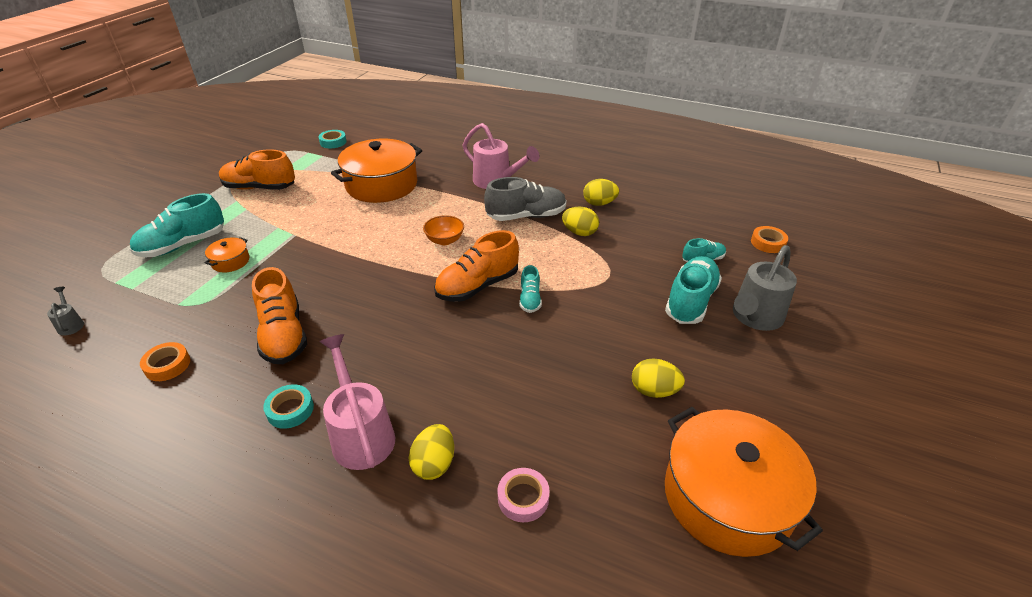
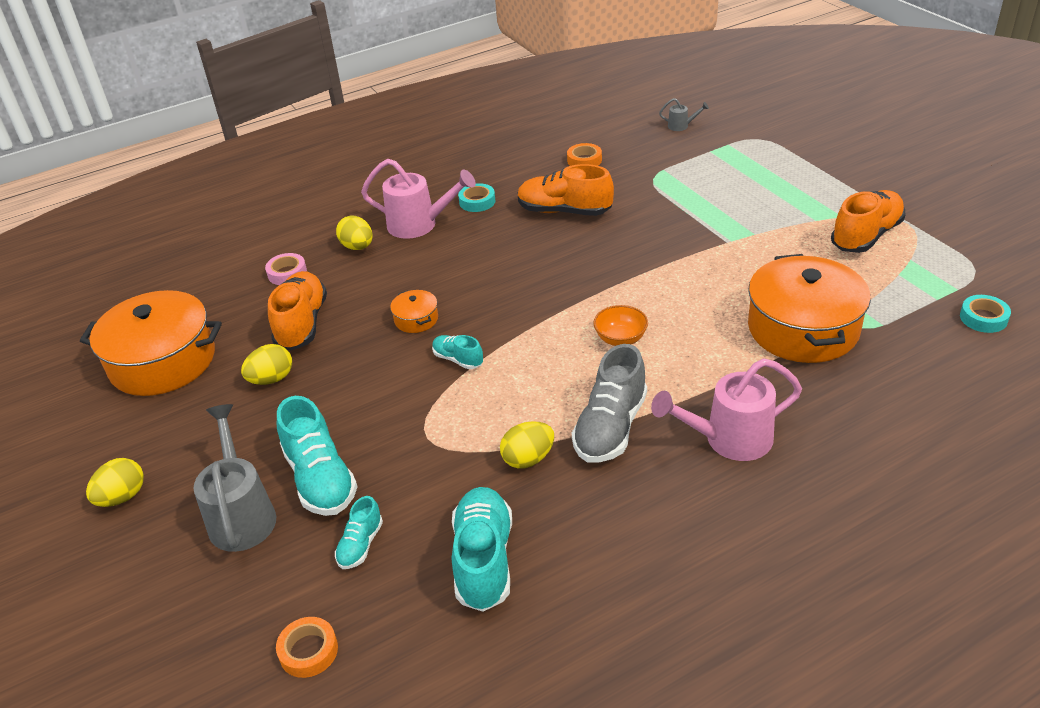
camera: 130 degrees right, 0 degrees up
turquoise shoe [130,193,224,257] -> turquoise shoe moved to [452,487,512,612]
orange pot [205,237,250,272] -> orange pot moved to [390,290,438,333]
orange shoe [434,230,519,302] -> orange shoe moved to [268,271,327,350]
yellow egg [583,179,619,206] -> yellow egg moved to [86,458,144,507]

